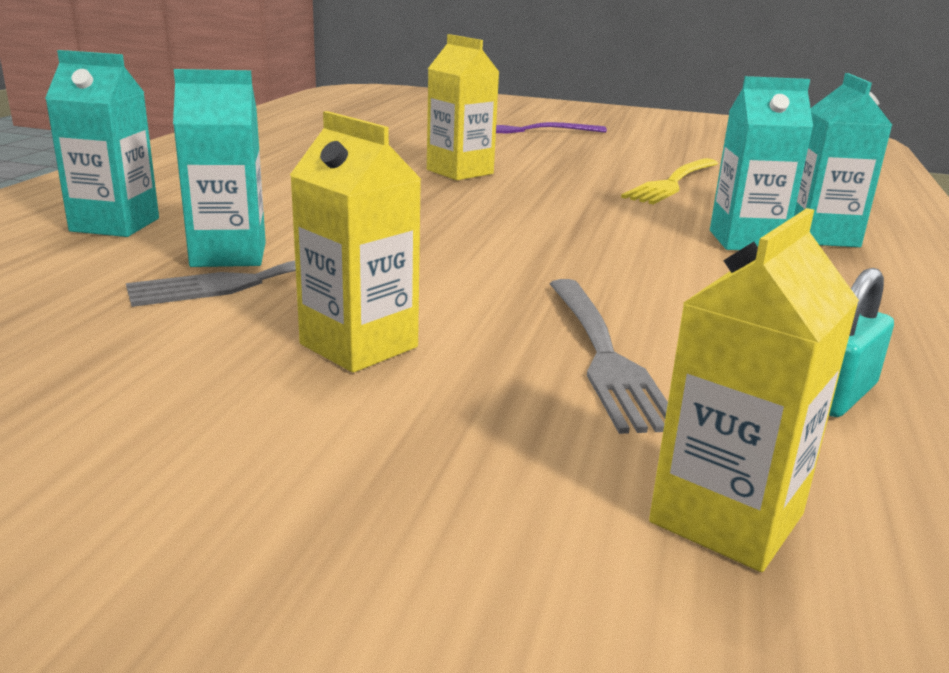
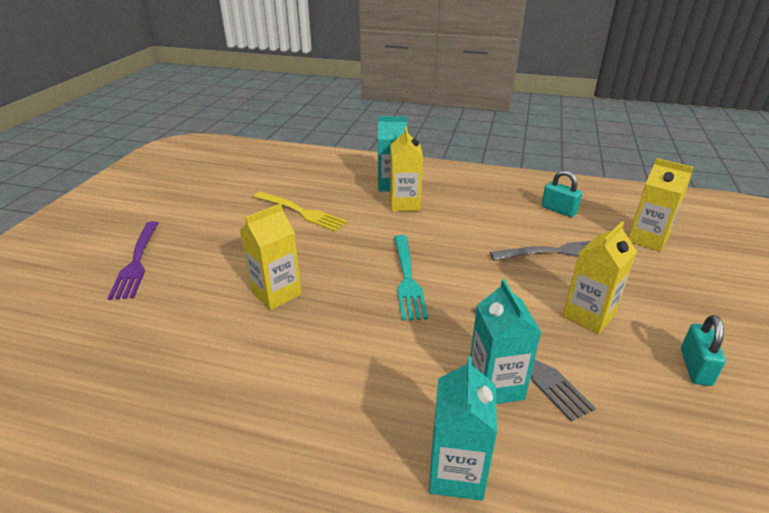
camera: 90 degrees left, 10 degrees up
turquoise carton [710,76,813,250] -> yellow carton [390,127,423,212]
none -> turquoise fork [394,235,428,321]
none -> turquoise padlock [681,315,726,386]

